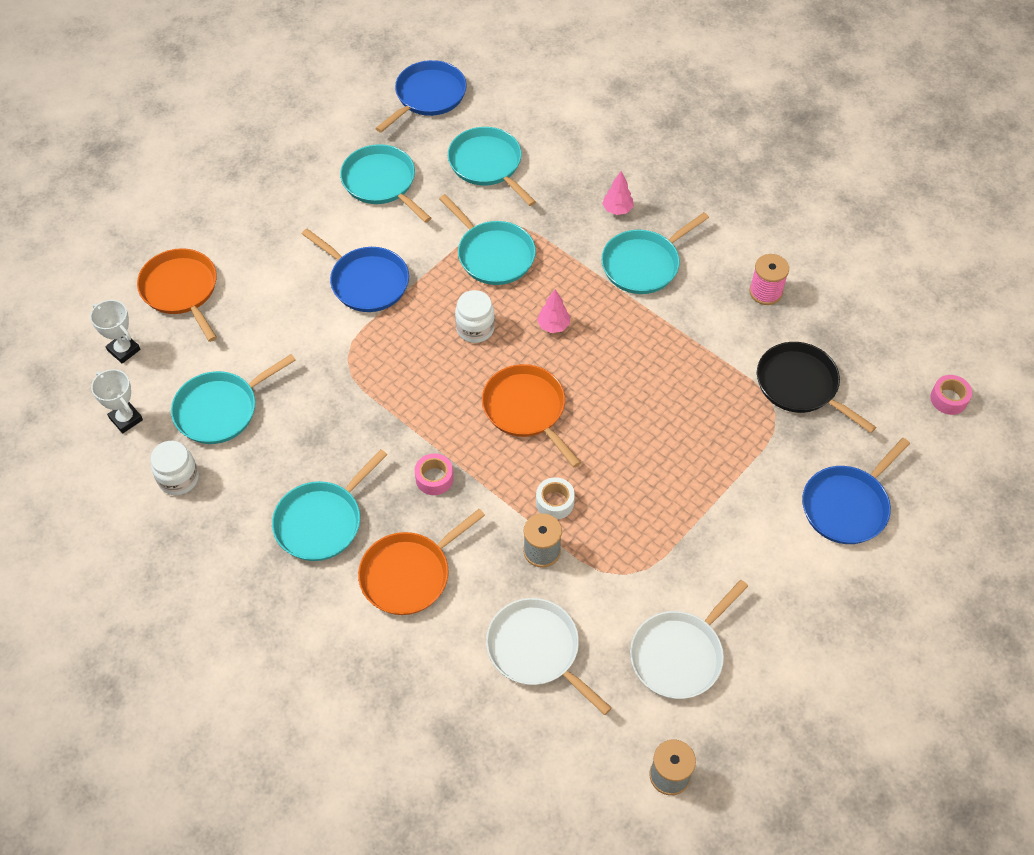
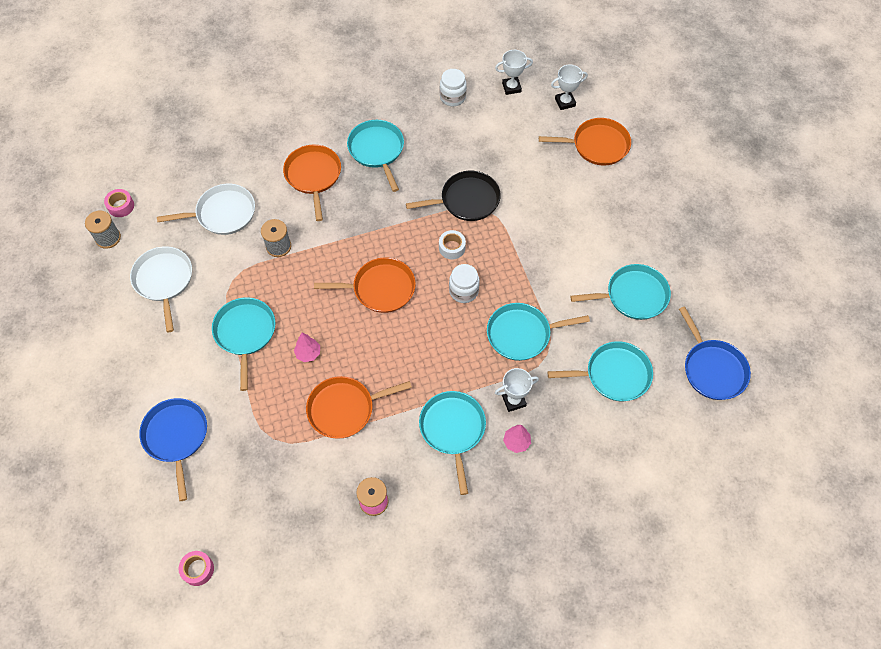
camera: 120 degrees right, 5 degrees up
turquoise pan [171,354,296,444] -> turquoise pan moved to [212,297,276,391]
blue pan [302,229,409,312] -> none
pink tape [415,454,454,495] -> pink tape moved to [104,189,134,217]
white tape [536,477,575,520] -> white tape moved to [439,230,466,259]
pink tree [537,290,570,333] -> pink tree moved to [294,333,320,362]
black pan [757,342,876,433] -> black pan moved to [406,171,501,221]
none -> orange pan [306,376,412,439]
none -> white trophy [495,368,539,412]

